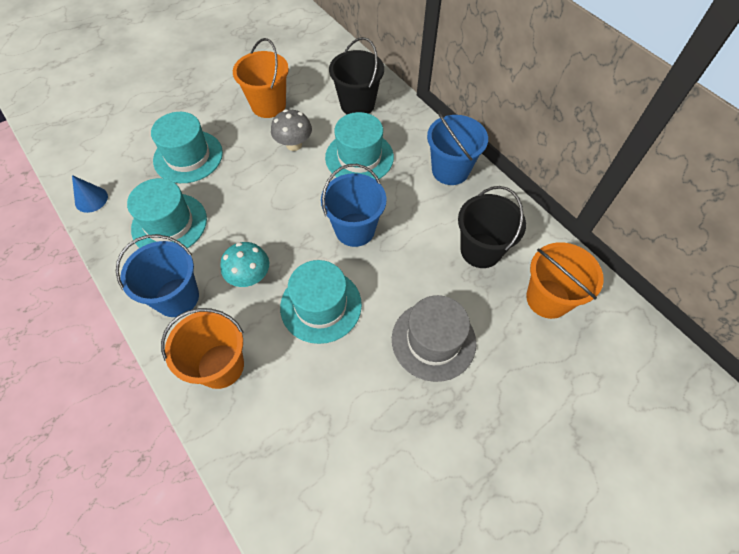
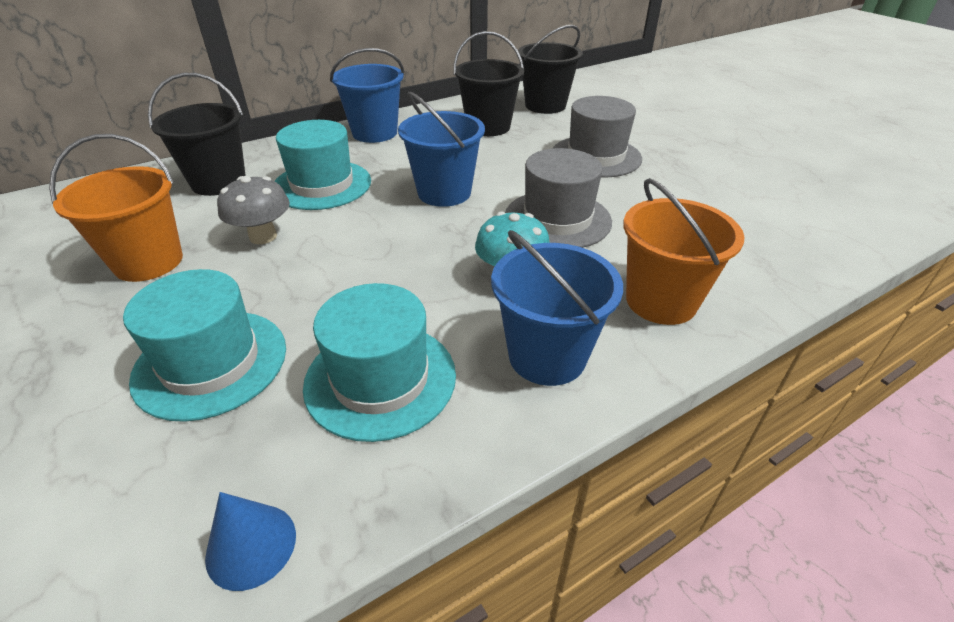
camera: 85 degrees left, 20 degrees down
turquoise hat [280,260,362,344] -> grey hat [505,148,612,248]
orange bucket [526,242,604,319] -> black bucket [518,25,583,114]

